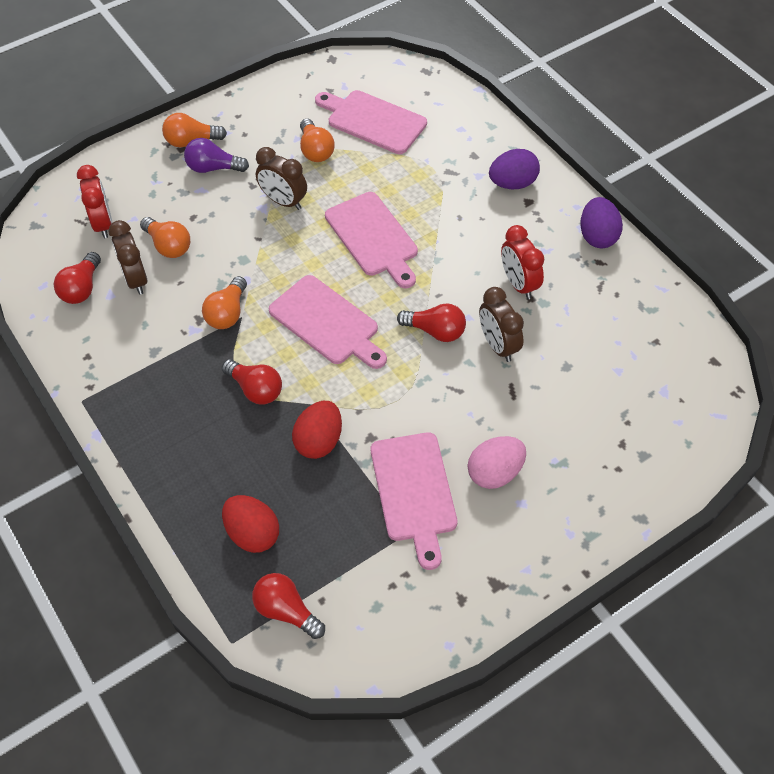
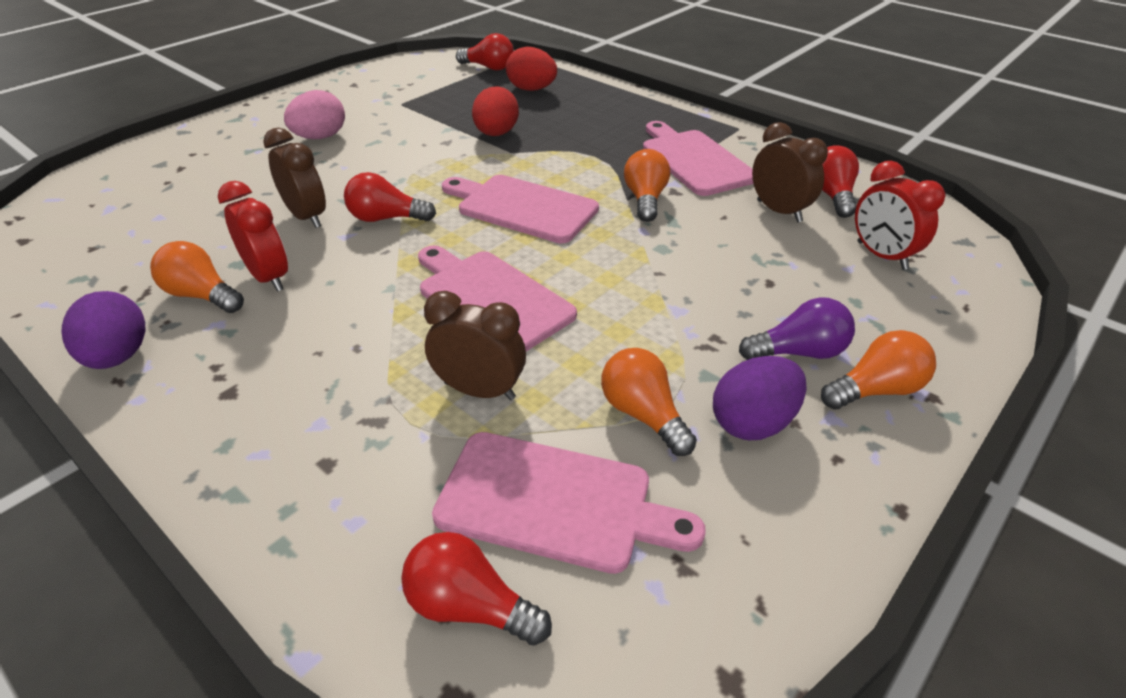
camera: 165 degrees right, 15 degrees down
orange light bulb [140,217,190,258] -> orange light bulb moved to [150,241,244,313]
red light bulb [222,359,282,405] -> red light bulb moved to [401,532,552,646]
brown clock [256,147,307,210] -> brown clock moved to [424,291,526,400]
pink cutting board [371,432,457,570] -> pink cutting board moved to [643,121,754,196]
purple egg [489,149,540,189] -> purple egg moved to [713,356,807,440]

